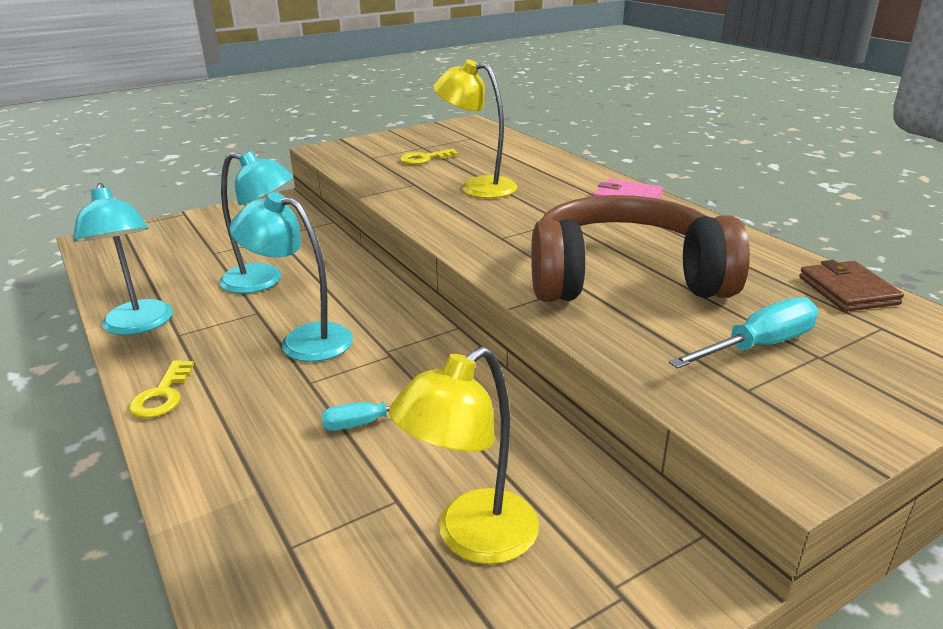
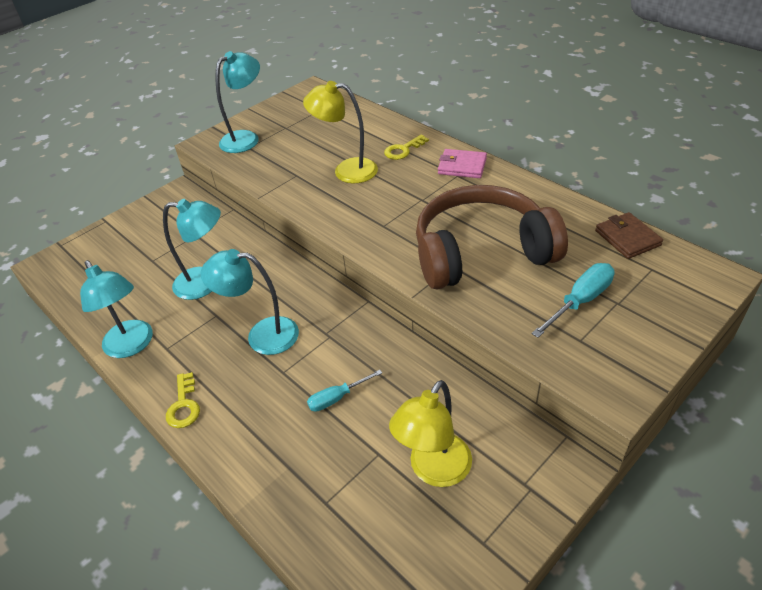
camera: 10 degrees left, 15 degrees up
yellow key [400,149,459,165] -> yellow key moved to [384,134,429,160]
none -> turquoise lamp [215,51,260,153]

